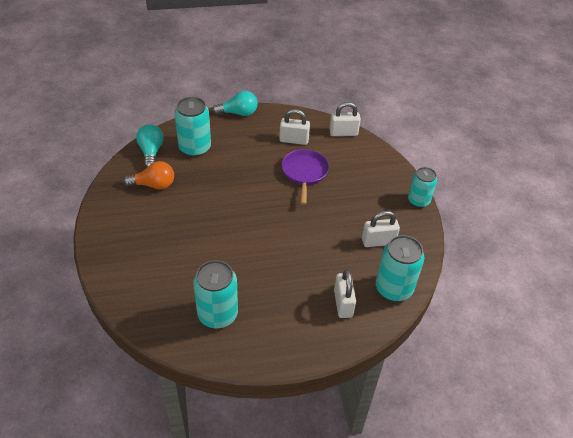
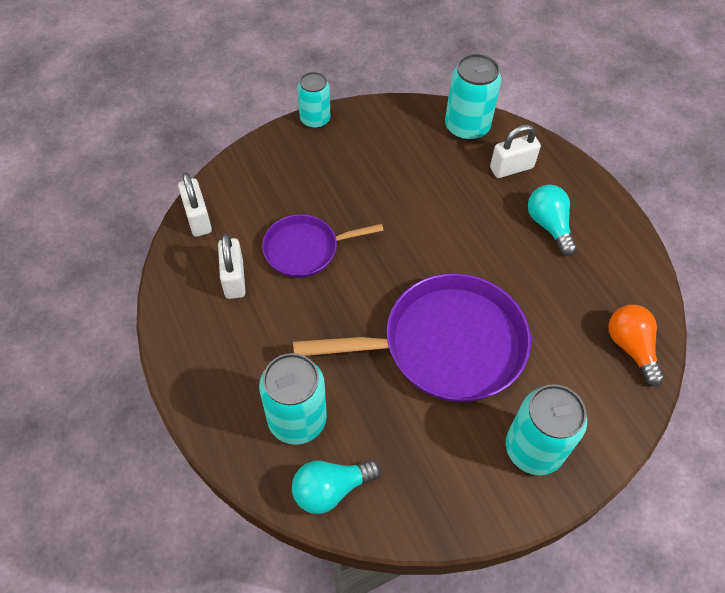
camera: 105 degrees left, 10 degrees up
orange light bulb [124,161,174,189] -> orange light bulb moved to [608,305,664,386]
turquoise can [193,260,238,328] -> turquoise can moved to [506,384,587,475]
turquoise light bulb [212,91,258,116] -> turquoise light bulb moved to [528,185,577,256]
white padlock [362,211,400,247] -> none
none -> purple pan [293,273,531,402]

